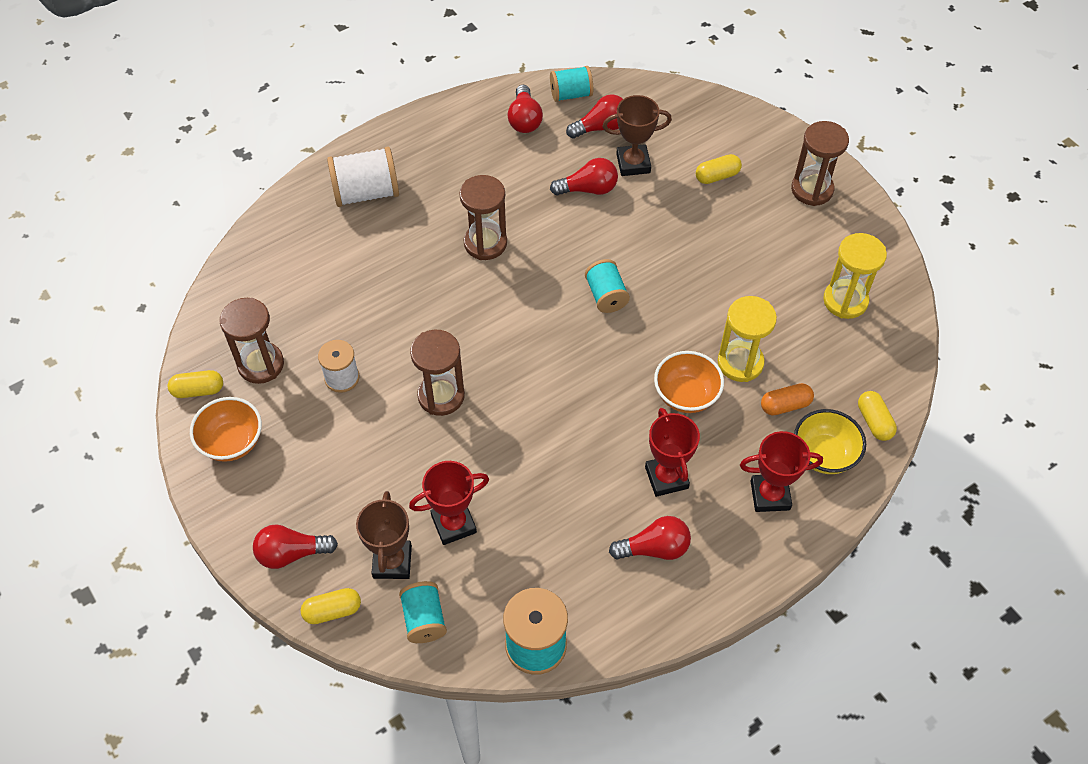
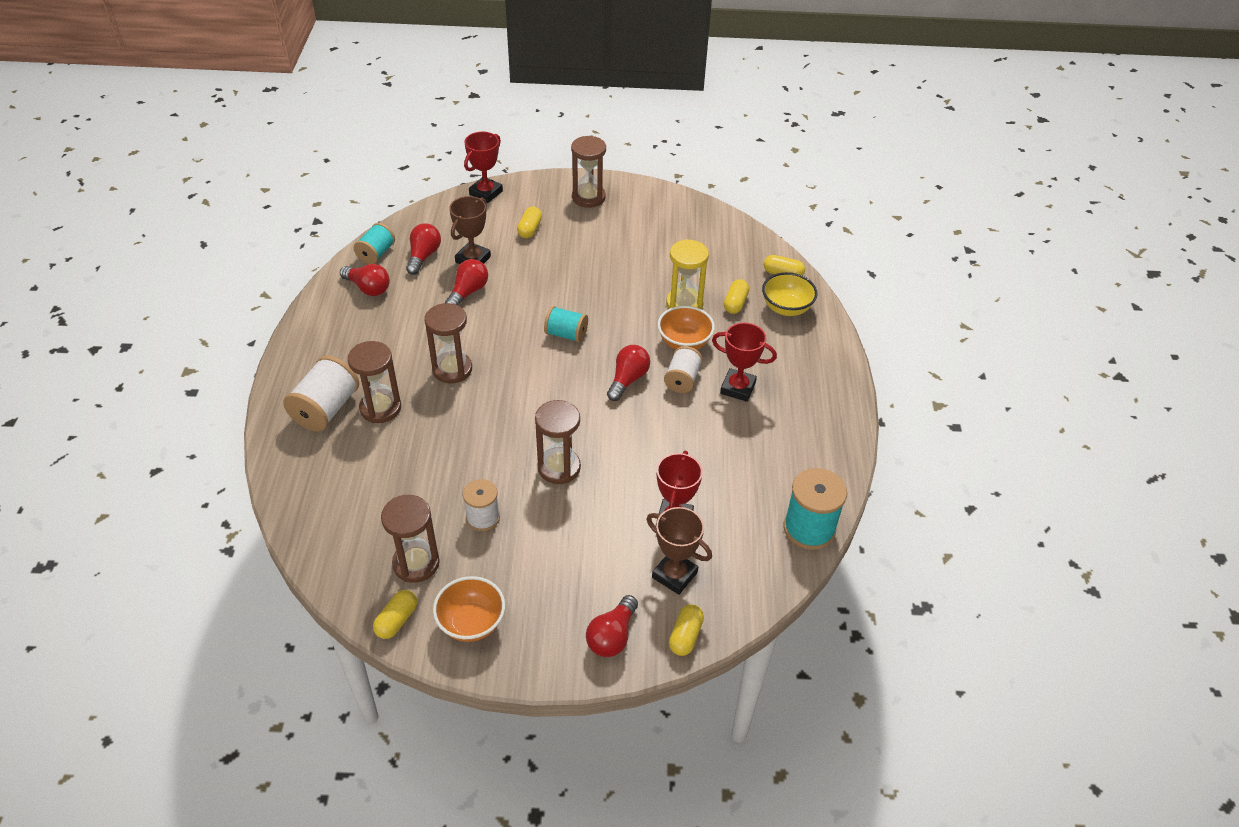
camera: 55 degrees left, 10 degrees down
turquoise spool [399,581,447,643] -> none
red light bulb [609,516,691,560] -> red light bulb moved to [607,345,650,401]
red trophy [740,431,823,512] -> red trophy moved to [464,132,503,203]
orange capsule [761,383,814,416] -> yellow capsule [724,279,749,314]
yellow hourglass [823,233,887,319] -> none
none -> brown hourglass [348,341,401,423]
none -> white spool [664,346,703,393]

